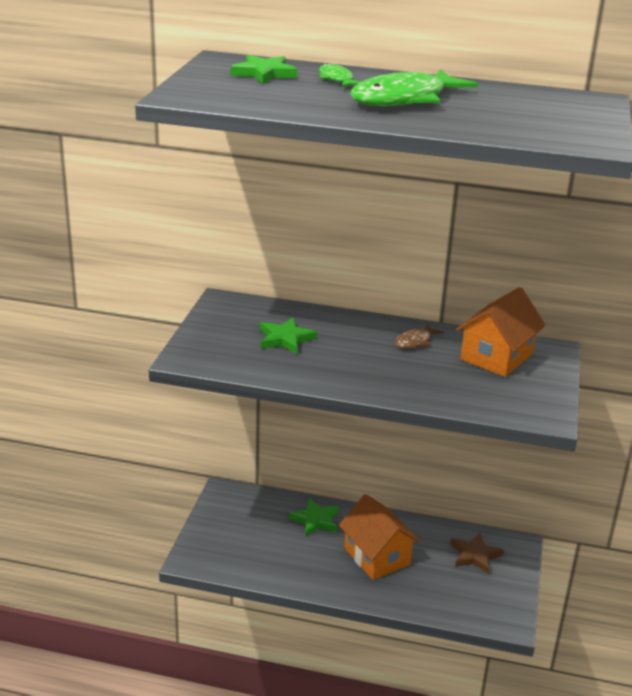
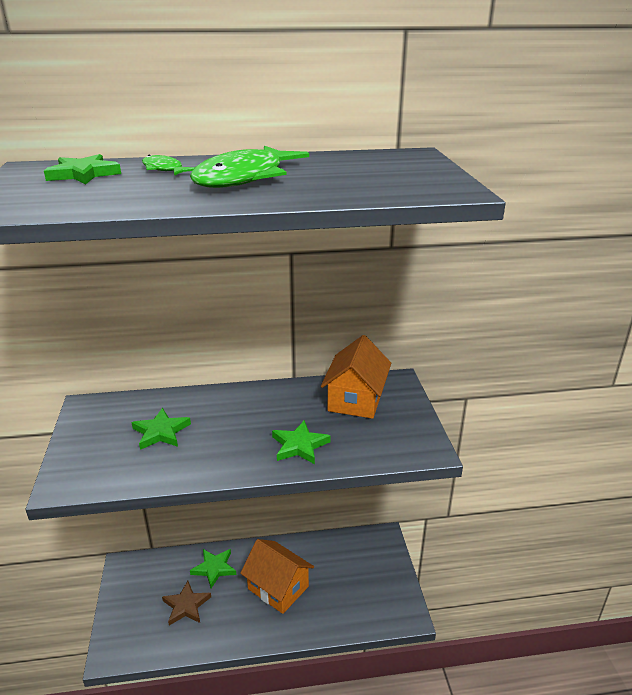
camera: 20 degrees left, 0 degrees up
brown fish [395,323,444,349] -> none
brown star [450,533,504,574] -> brown star moved to [162,581,211,625]
none -> green star [272,420,331,464]

